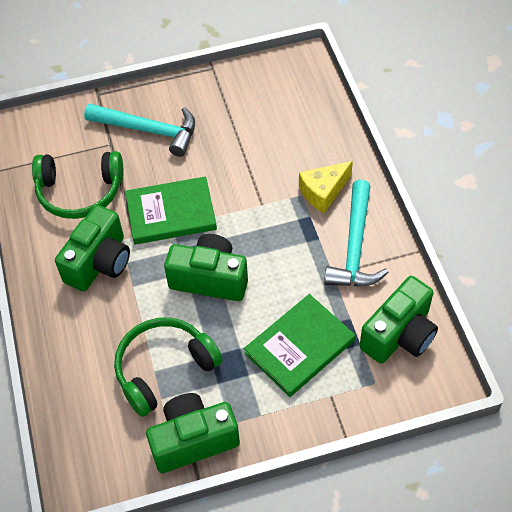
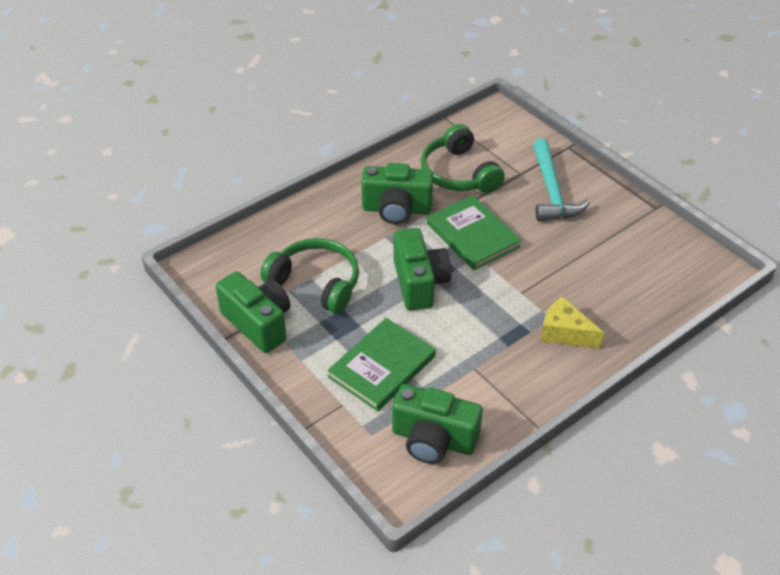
camera: 65 degrees right, 10 degrees down
green book [244,294,356,397] -> green book turned 75 degrees counterclockwise [327,318,436,411]
turquoise hammer [324,180,388,286] -> none

